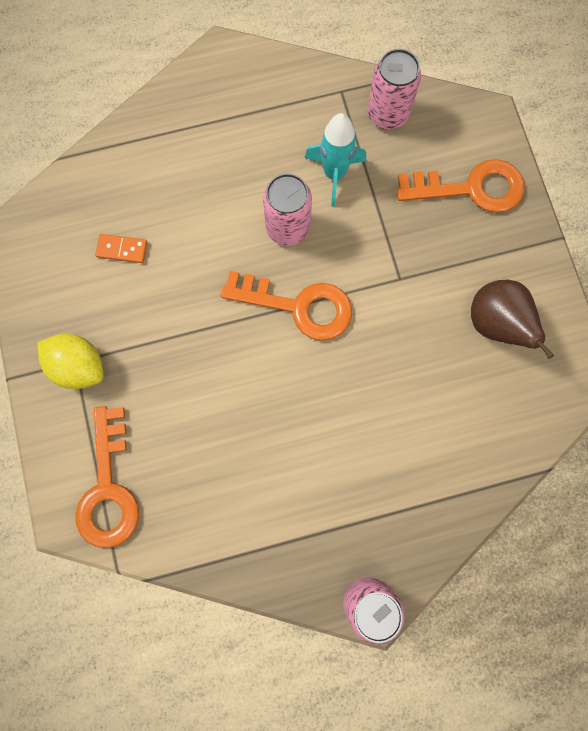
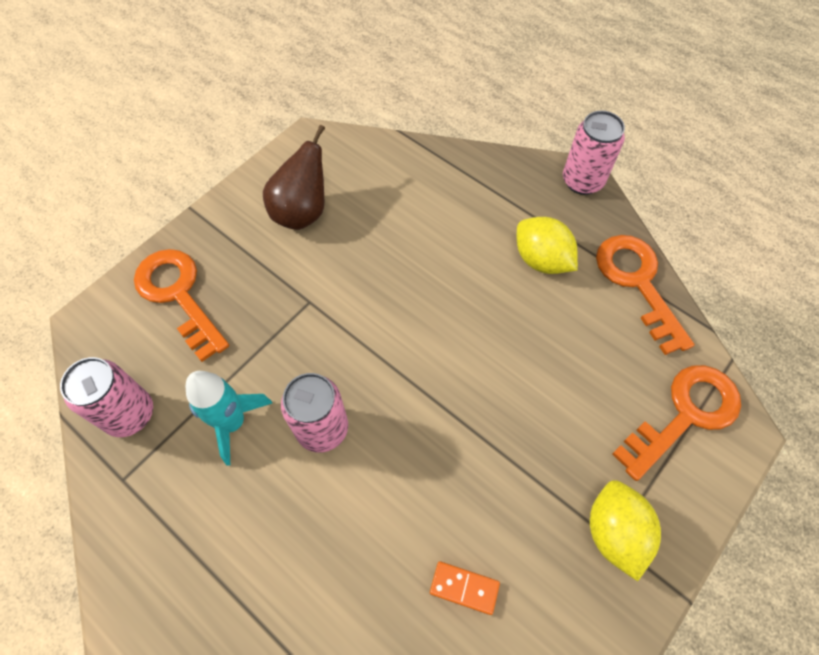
camera: 125 degrees left, 15 degrees down
orange domino [95,234,147,263] -> orange domino turned 45 degrees counterclockwise [430,561,500,615]
orange key [221,271,352,341] -> orange key moved to [596,235,695,355]
none -> yellow lemon [517,217,578,274]

